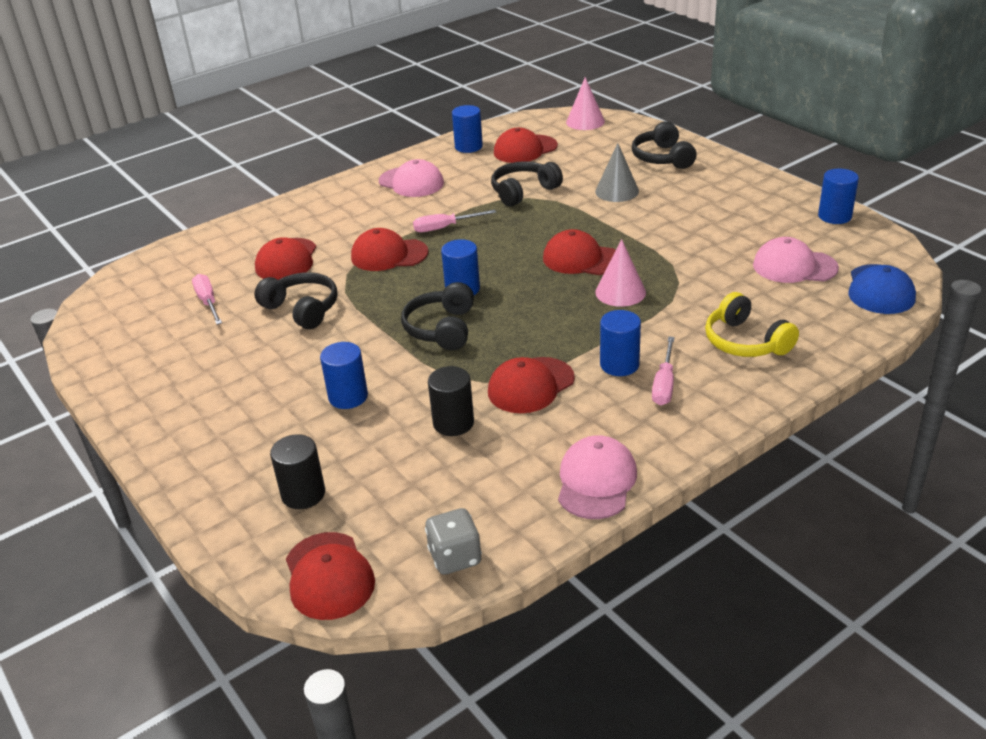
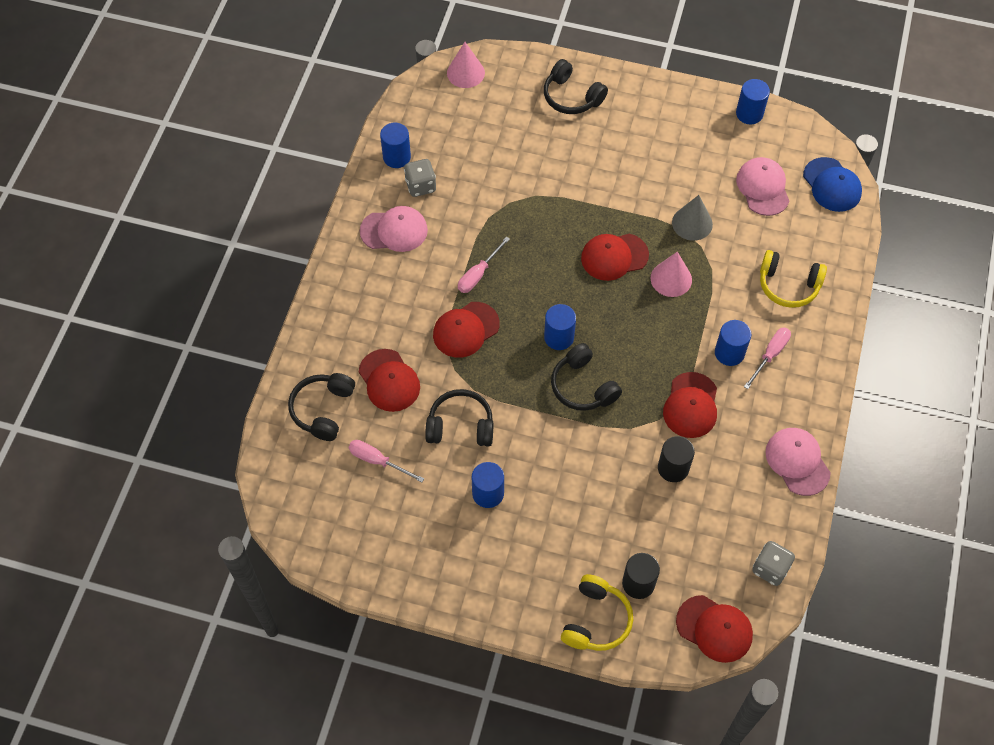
camera: 40 degrees left, 25 degrees up
blue cylinder [320,342,368,409] -> blue cylinder moved to [472,462,504,508]
black headphones [491,161,563,207] -> black headphones moved to [288,373,355,441]
red cap [494,128,558,163] -> none
grey cone [595,143,639,202] -> grey cone moved to [672,195,713,241]
pink screwdriver [652,337,675,406] -> pink screwdriver turned 120 degrees counterclockwise [744,327,791,389]
pink cap [753,237,839,283] -> pink cap turned 105 degrees clockwise [736,157,789,216]
none -> grey dice [404,159,436,197]
none -> yellow headphones [561,574,633,651]

